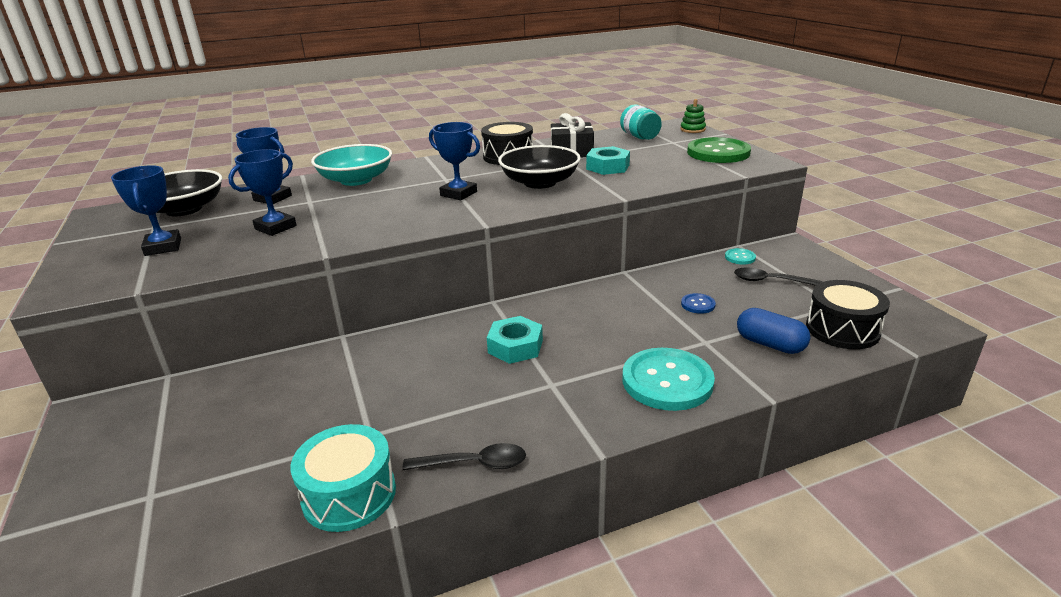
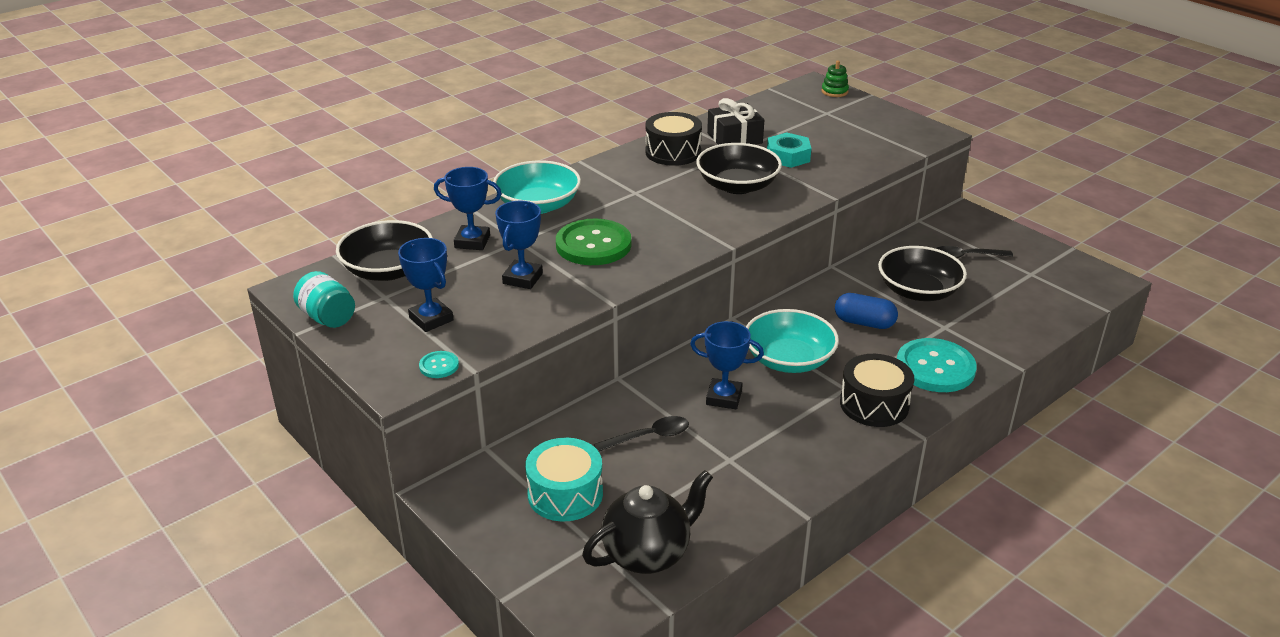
camera: 20 degrees left, 5 degrees up
turquoise drum [290,424,396,532] -> turquoise drum moved to [525,438,603,522]
black spoon [403,443,526,470] -> black spoon moved to [594,416,689,451]
blue trophy [429,122,480,200] -> blue trophy moved to [690,321,764,409]
turquoise nut [487,316,543,364] -> turquoise bowl [746,309,839,373]
turquoise jar [620,104,662,140] -> turquoise jar moved to [293,271,355,328]
blue button [681,293,716,314] -> black bowl [878,246,967,301]
green button [687,137,751,163] -> green button moved to [556,219,631,265]
turquoise button [725,248,756,265] -> turquoise button moved to [419,351,459,378]
blue capsule [737,308,810,354] -> blue capsule moved to [835,293,898,329]
black drum [806,280,890,349] -> black drum moved to [840,354,914,427]
none -> black teapot [582,470,713,574]

